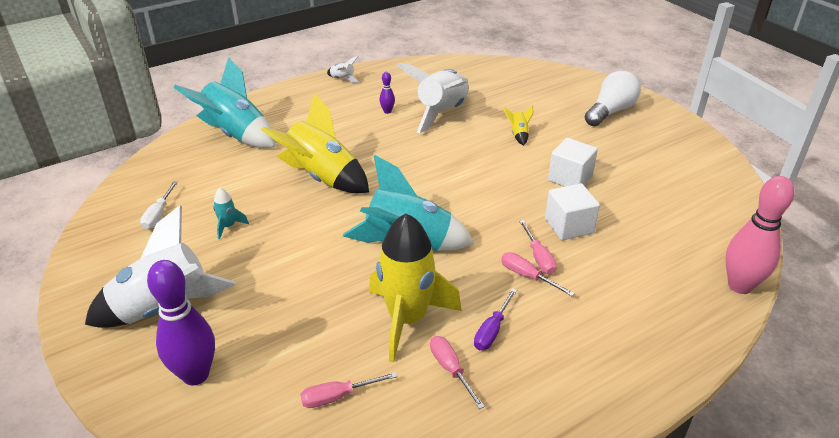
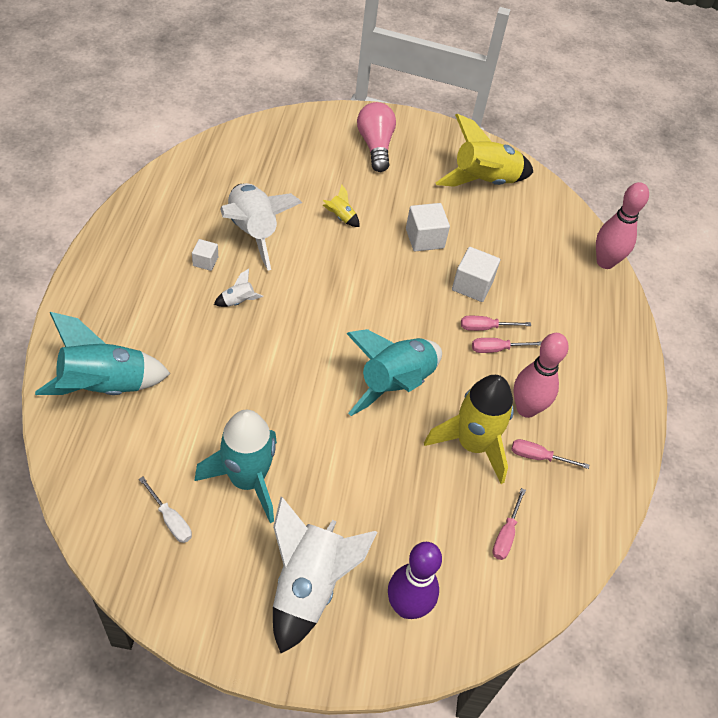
camera: 55 degrees left, 15 degrees up
turquoise rocket [213,188,249,239] -> turquoise rocket [195,410,277,523], size x2.41
yellow rocket [261,94,369,193] -> yellow rocket moved to [435,114,533,187]
white rocket [327,56,359,83] -> white rocket moved to [214,269,263,307]
purple bowling pin [380,72,395,114] -> white cube [192,239,218,271]
purple screwdriver [474,288,517,350] -> pink bowling pin [513,333,569,418]
pink screwdriver [519,220,557,275] -> pink screwdriver turned 150 degrees clockwise [461,316,531,331]
white light bulb [585,71,641,126] -> pink light bulb [357,102,396,172]

